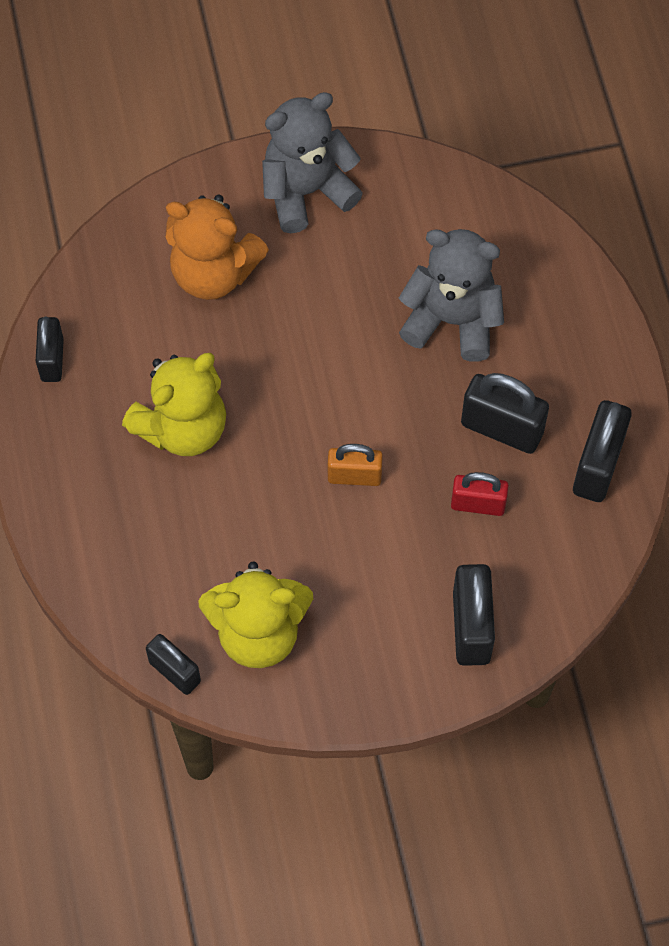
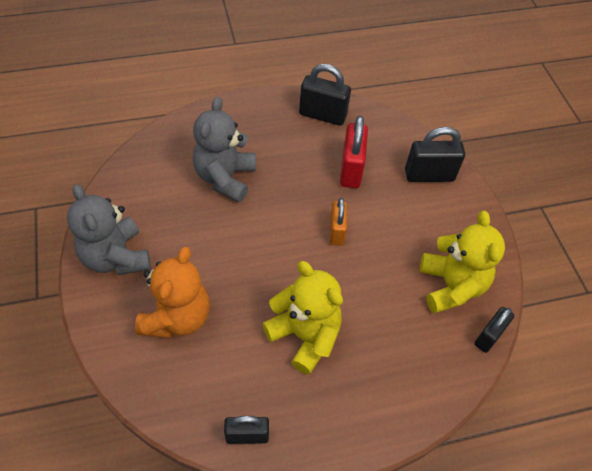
camera: 95 degrees left, 10 degrees down
red padlock [451,472,509,516] -> red padlock [340,116,368,188], size x1.52
black padlock [461,373,549,454] -> none

